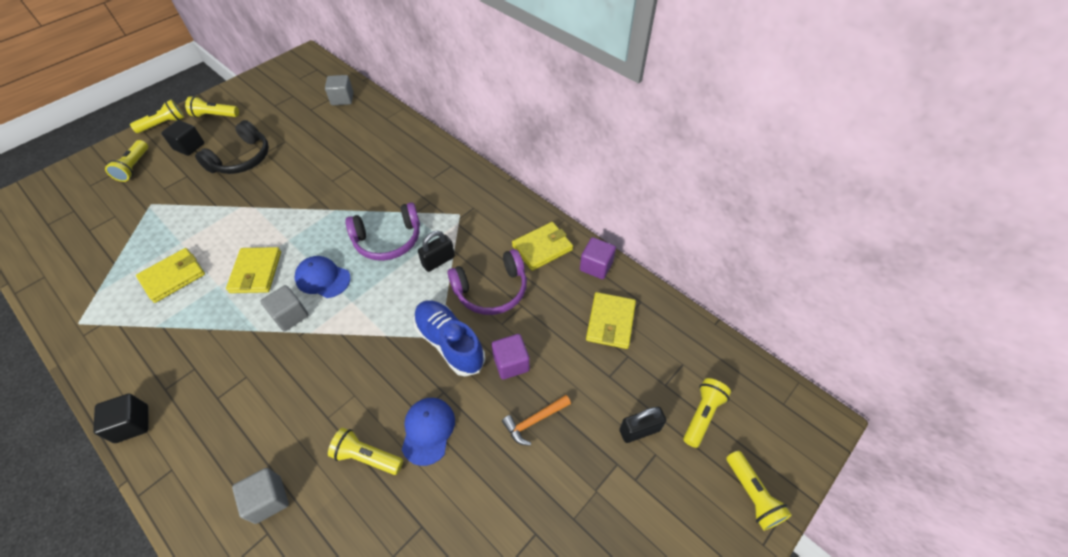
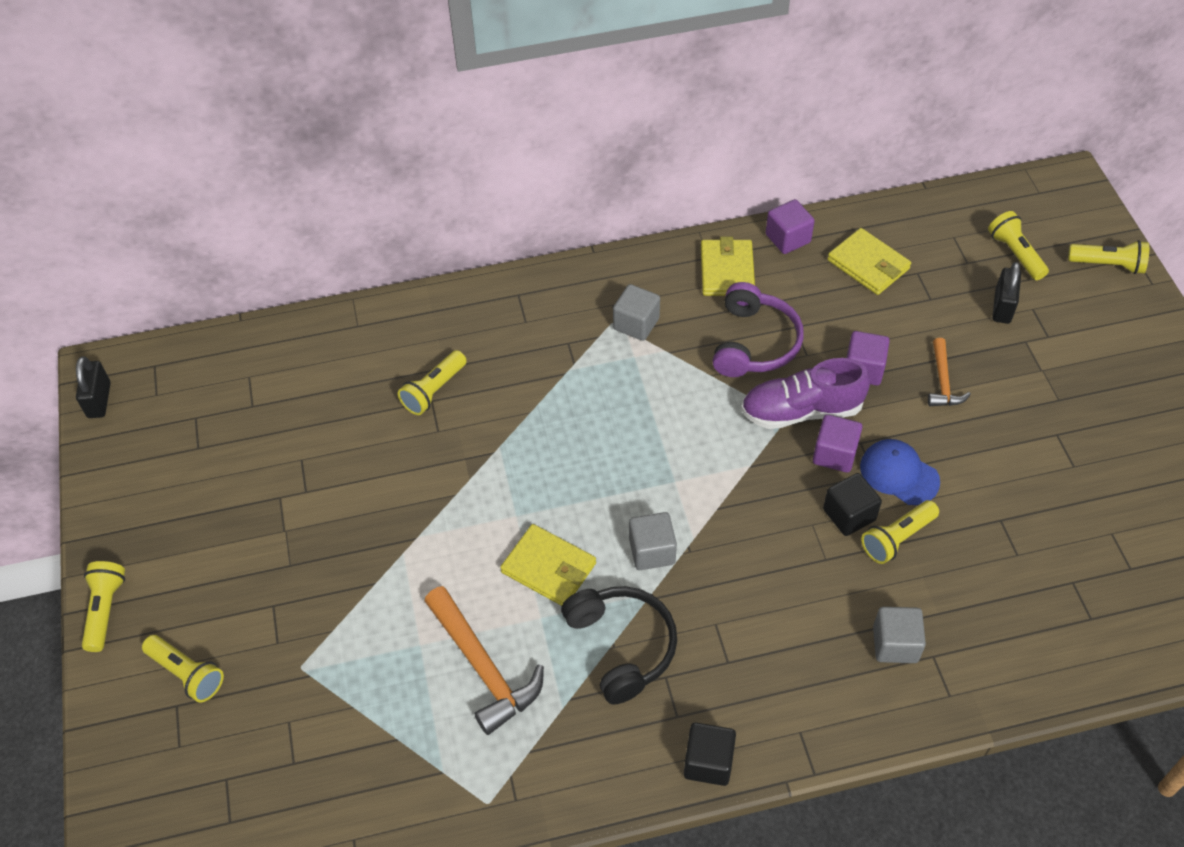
camera: 55 degrees left, 0 degrees up
yellow wallet [136,248,205,303] -> orange hammer [424,586,544,735]
black cube [161,120,204,156] -> black cube moved to [823,473,882,536]
yellow flashlight [185,96,239,118] -> yellow flashlight moved to [398,350,467,415]
black headphones [195,120,269,174] -> black headphones moved to [561,586,677,704]
blue cap [295,256,351,298] -> none
grey cube [325,75,353,105] -> grey cube moved to [613,284,660,341]
purple headphones [345,202,420,261] -> none
blue shoe [413,300,485,376] -> purple shoe [741,358,870,429]
black padlock [418,231,455,272] -> black padlock moved to [76,356,111,418]
none -> purple cube [813,414,863,473]

